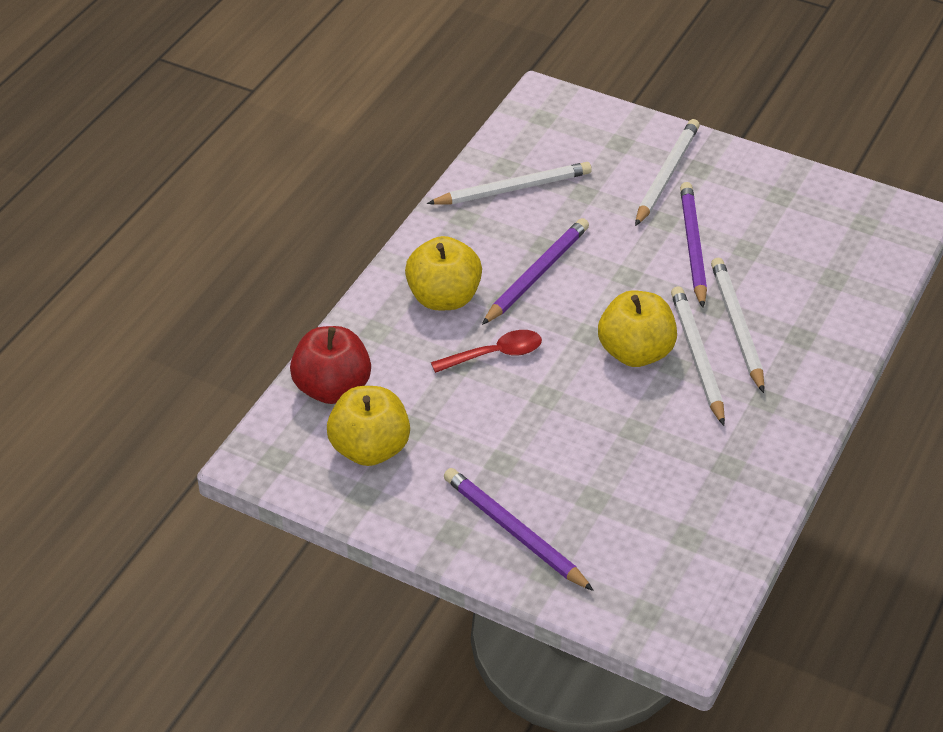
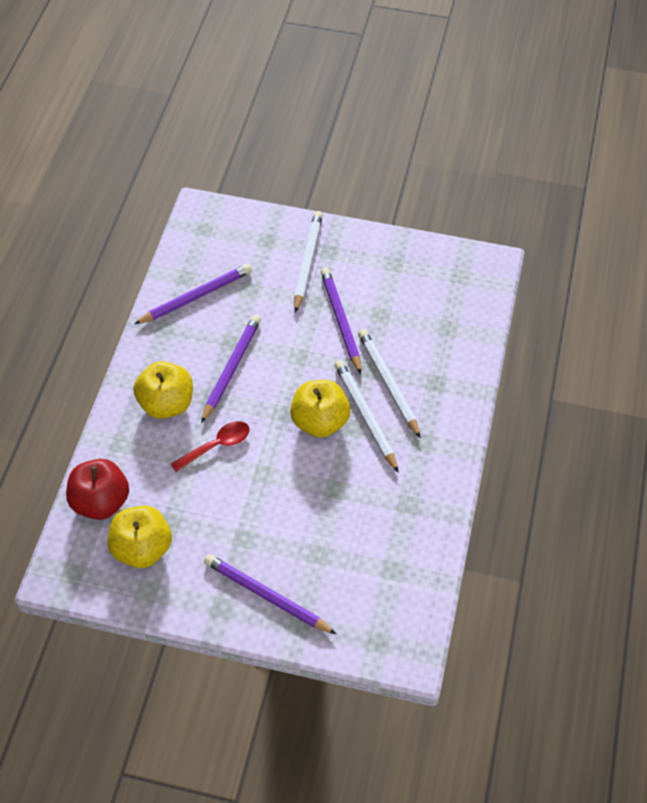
camera: 15 degrees left, 10 degrees up
white pencil [427,162,592,205] -> purple pencil [134,264,252,324]

